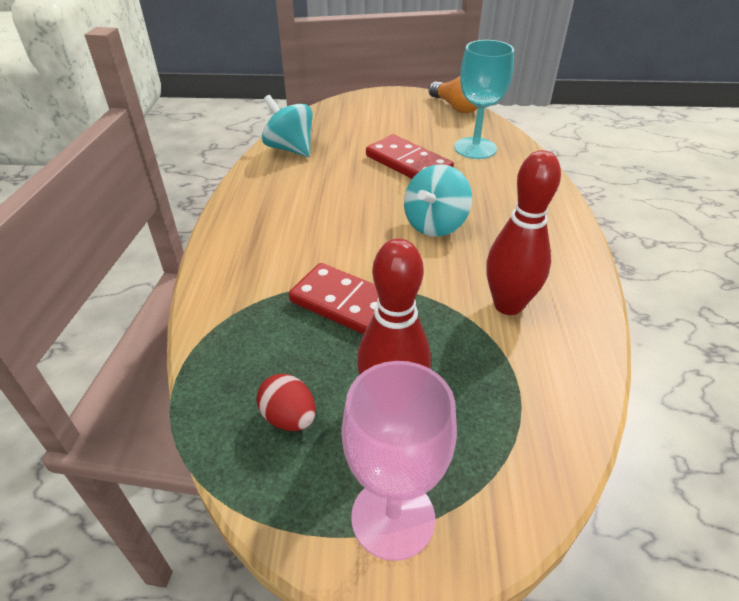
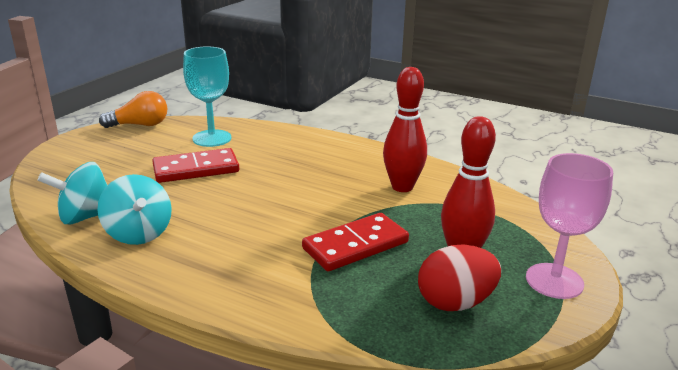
camera: 65 degrees left, 15 degrees down
red egg [257,374,316,431] -> red egg [418,244,501,311], size x1.55
turquoise spinning top [404,164,472,237] -> turquoise spinning top moved to [97,174,172,245]

